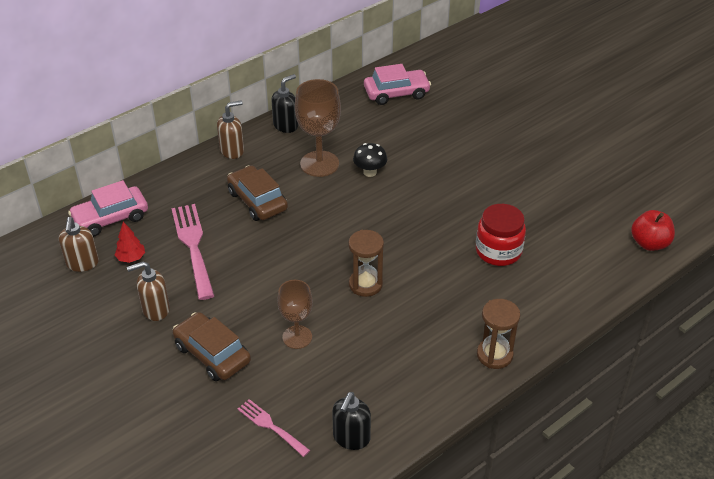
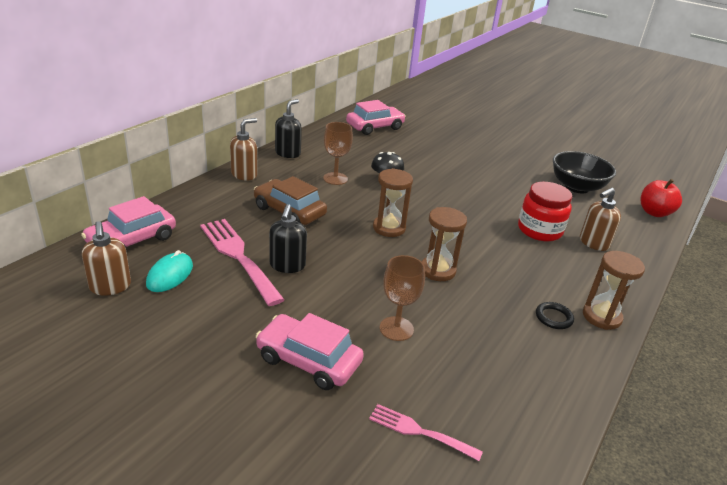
camera: 20 degrees left, 10 degrees down
red tree [115,222,145,263] -> turquoise mouse [146,250,193,292]
brown soap dispenser [127,261,170,321] -> brown soap dispenser moved to [580,188,621,251]
brown car [173,312,251,381] -> pink car [256,313,364,390]
brown goblet [295,79,341,177] -> brown goblet [323,122,353,185], size x0.64
black soap dispenser [332,392,371,450] -> black soap dispenser moved to [269,204,307,273]
none -> brown hourglass [373,168,413,237]
none -> black ring [536,302,574,329]
none -> black bowl [553,151,616,193]

